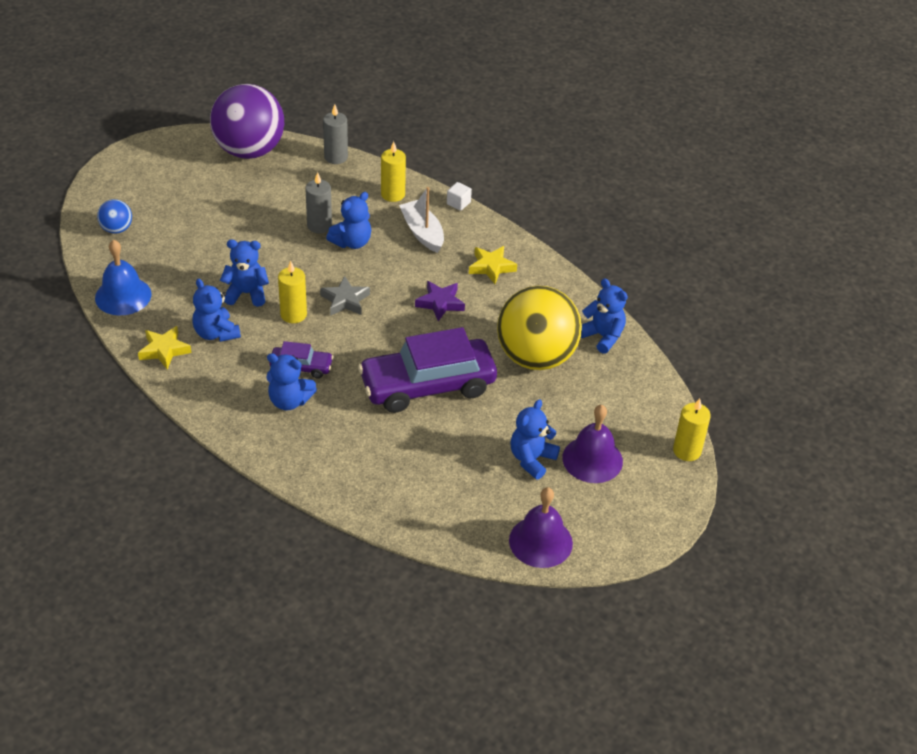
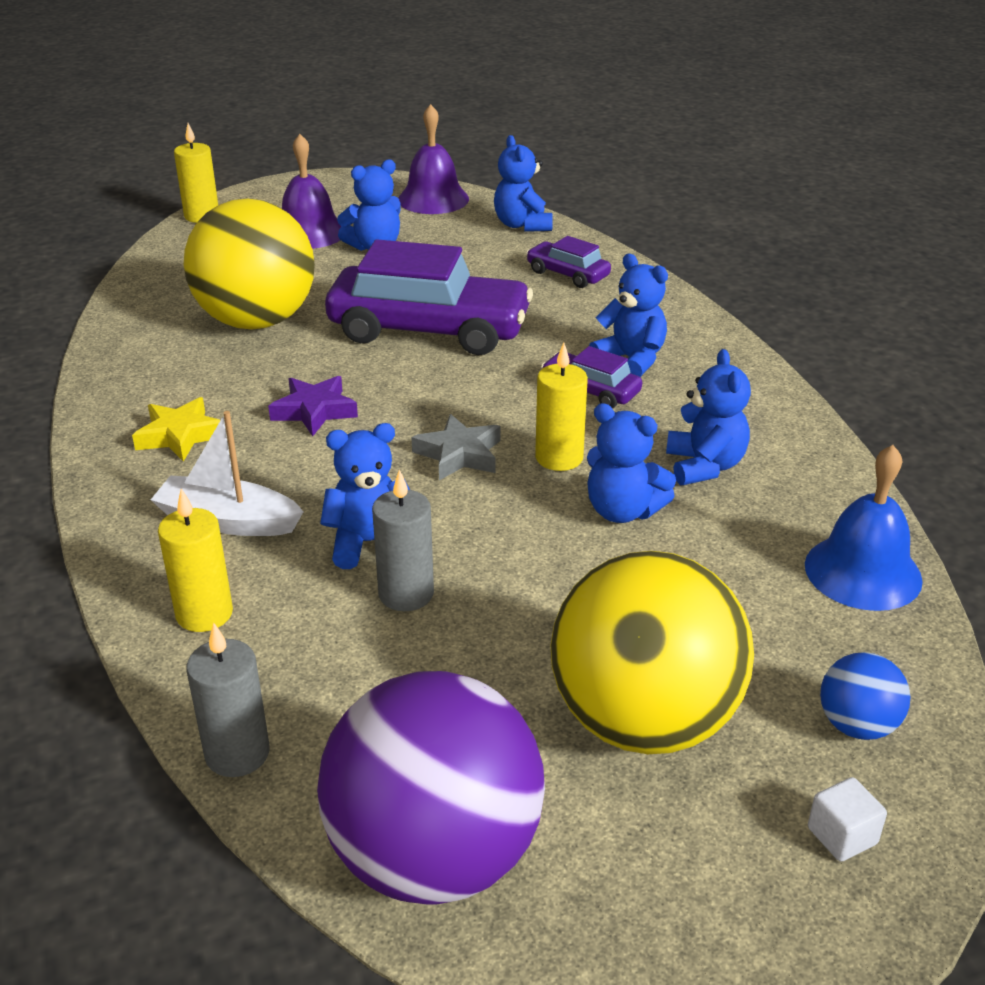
camera: 150 degrees left, 10 degrees down
yellow star [138,326,191,369] -> none
white boat [399,187,444,253] -> white boat turned 105 degrees clockwise [151,411,304,536]
white cube [447,182,472,211] -> white cube moved to [808,777,887,862]
blue teddy bear [581,278,628,354] -> blue teddy bear moved to [494,135,553,232]
none -> purple car [526,236,611,288]
none -> yellow ball [550,551,754,754]

